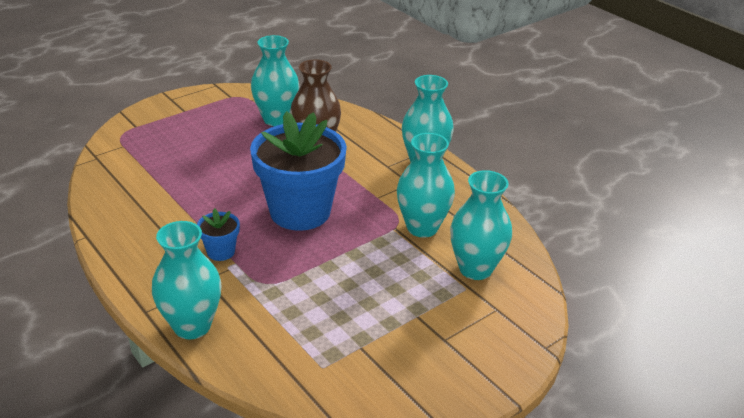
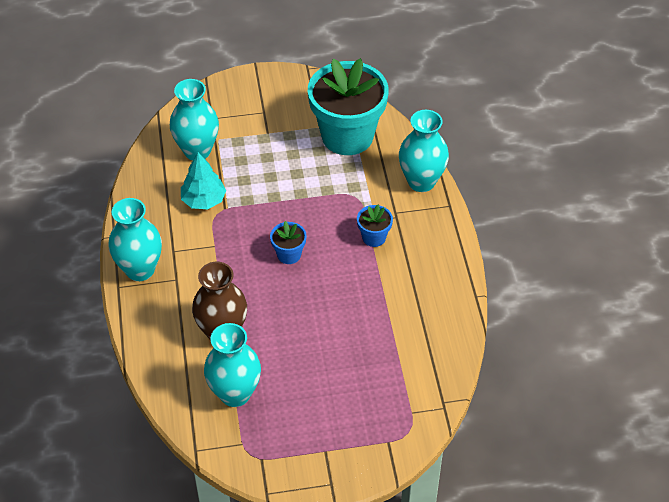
camera: 150 degrees left, 15 degrees up
blue flower pot [250,111,347,231] -> blue flower pot [270,221,307,264], size x0.43
turquoise vase [397,133,455,238] -> turquoise tree [181,152,226,209]
none -> turquoise flower pot [308,58,389,155]

